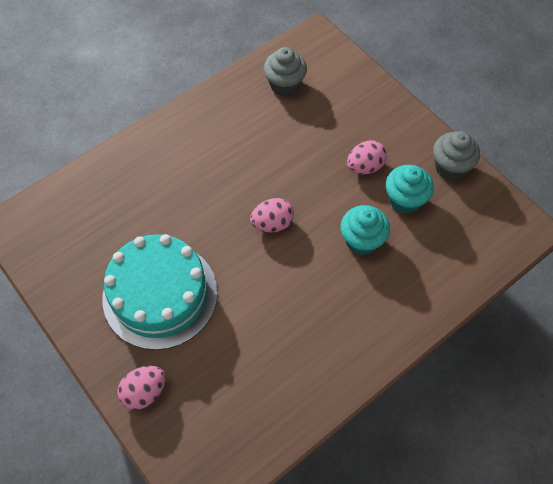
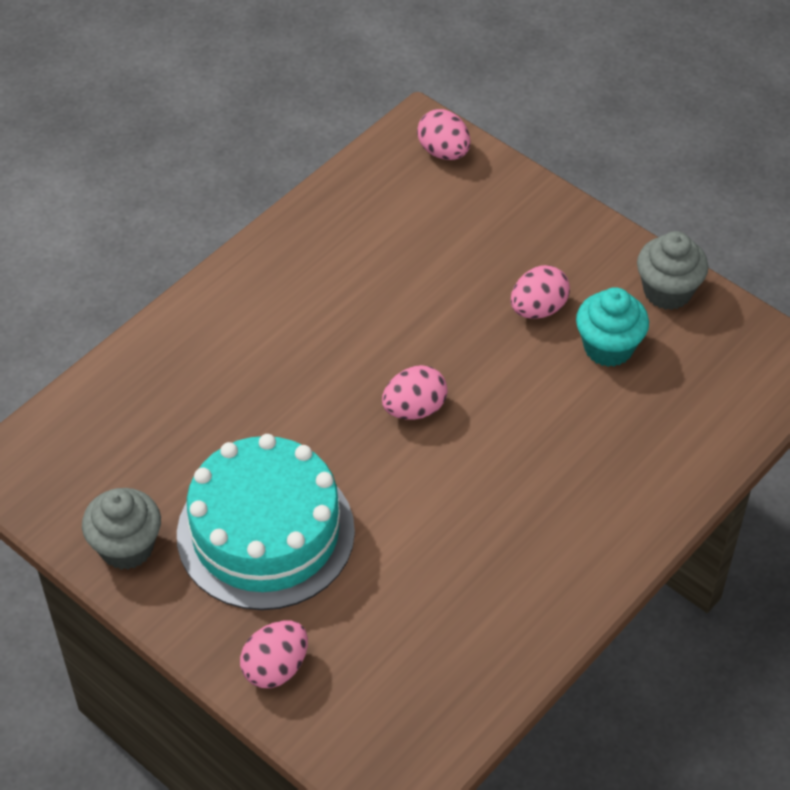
camera: 10 degrees left, 10 degrees down
grey cupcake [264,47,307,97] -> grey cupcake moved to [82,488,161,570]
turquoise cupcake [340,205,390,255] -> none
none -> pink egg [417,109,470,160]

